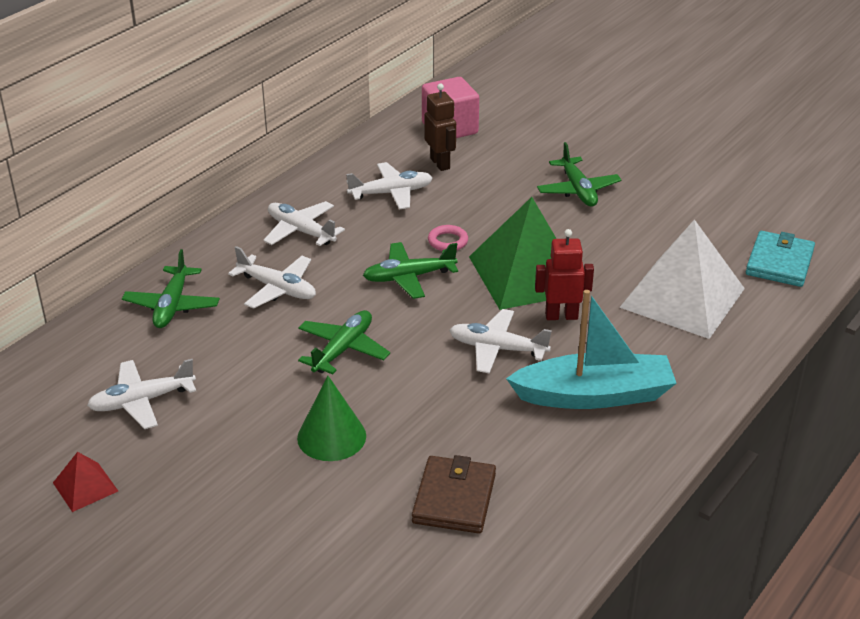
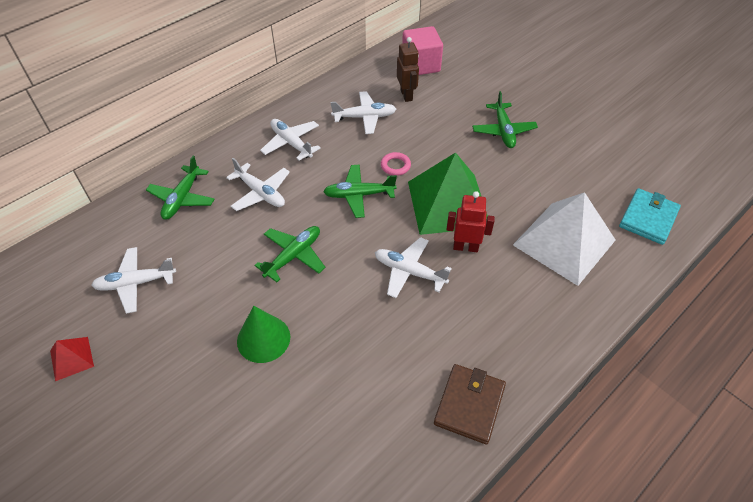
camera: 10 degrees right, 15 degrees up
brown wallet [412,455,496,534] -> brown wallet moved to [434,364,506,445]
turquoise boat [506,290,677,409] -> none

